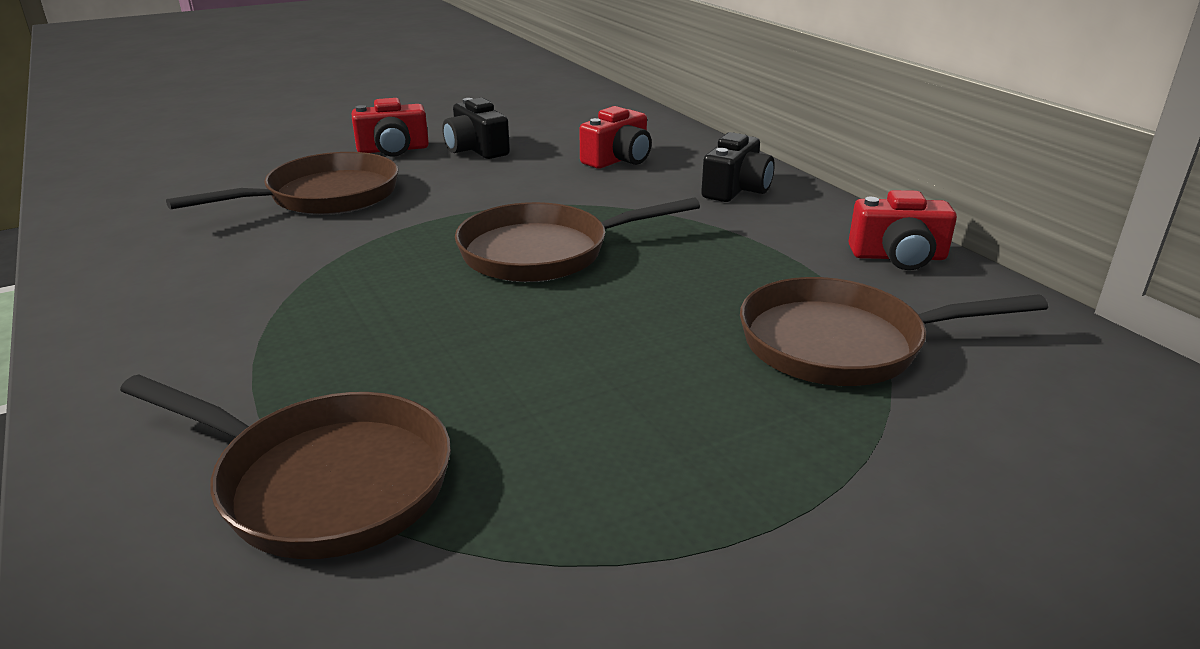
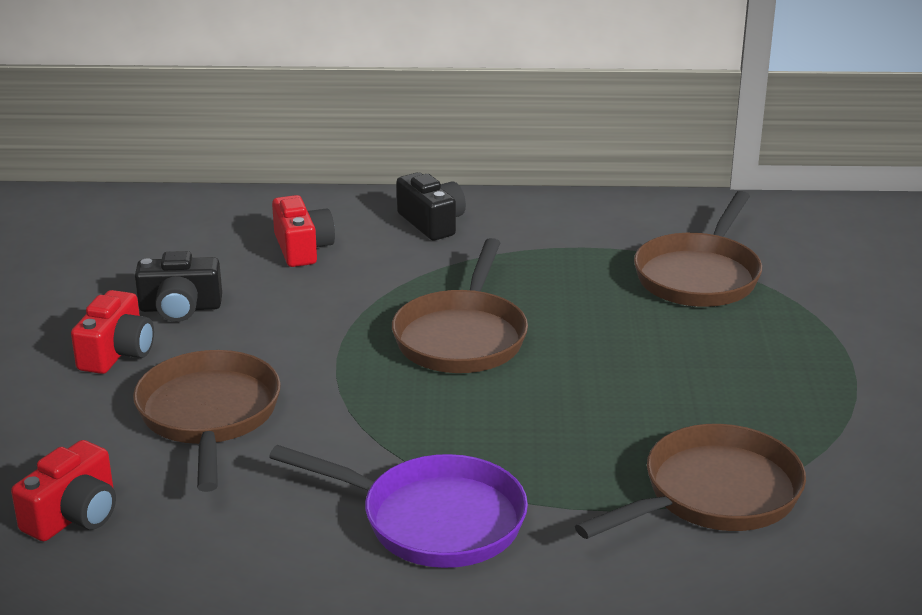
camera: 60 degrees left, 0 degrees up
red camera [849,190,957,270] -> red camera moved to [11,440,116,541]
none -> purple pan [269,445,528,568]

